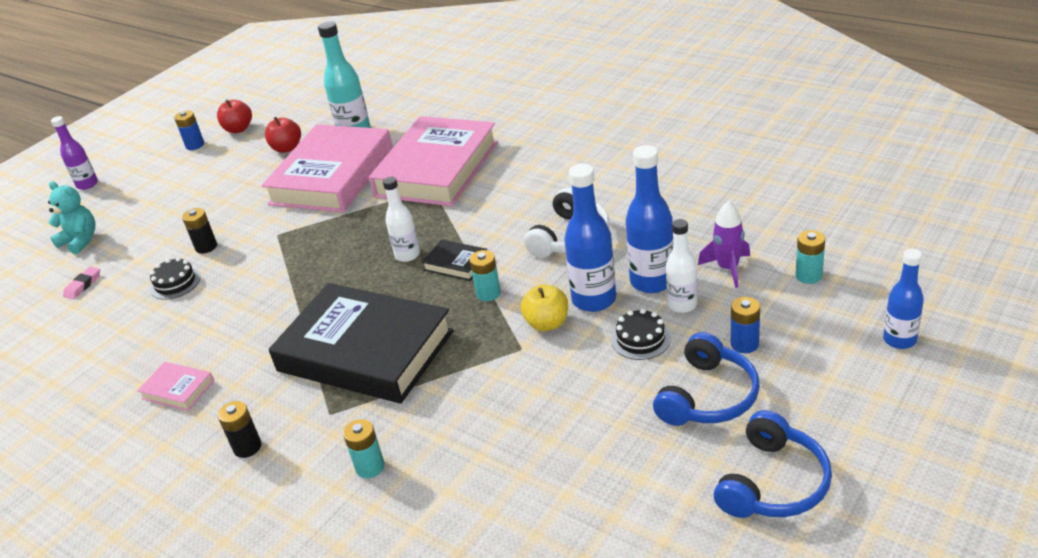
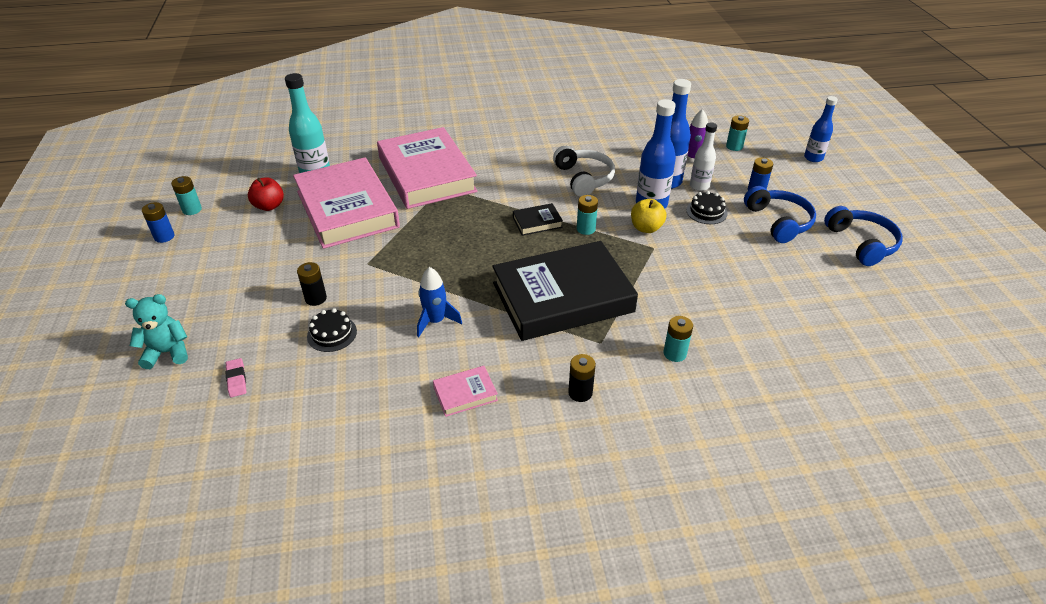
camera: 50 degrees left, 5 degrees up
purple bottle [51,116,98,190] -> none
red apple [217,100,252,133] -> turquoise battery [171,176,202,215]
white bottle [383,177,420,262] -> none
none -> blue rocket [417,267,462,337]

